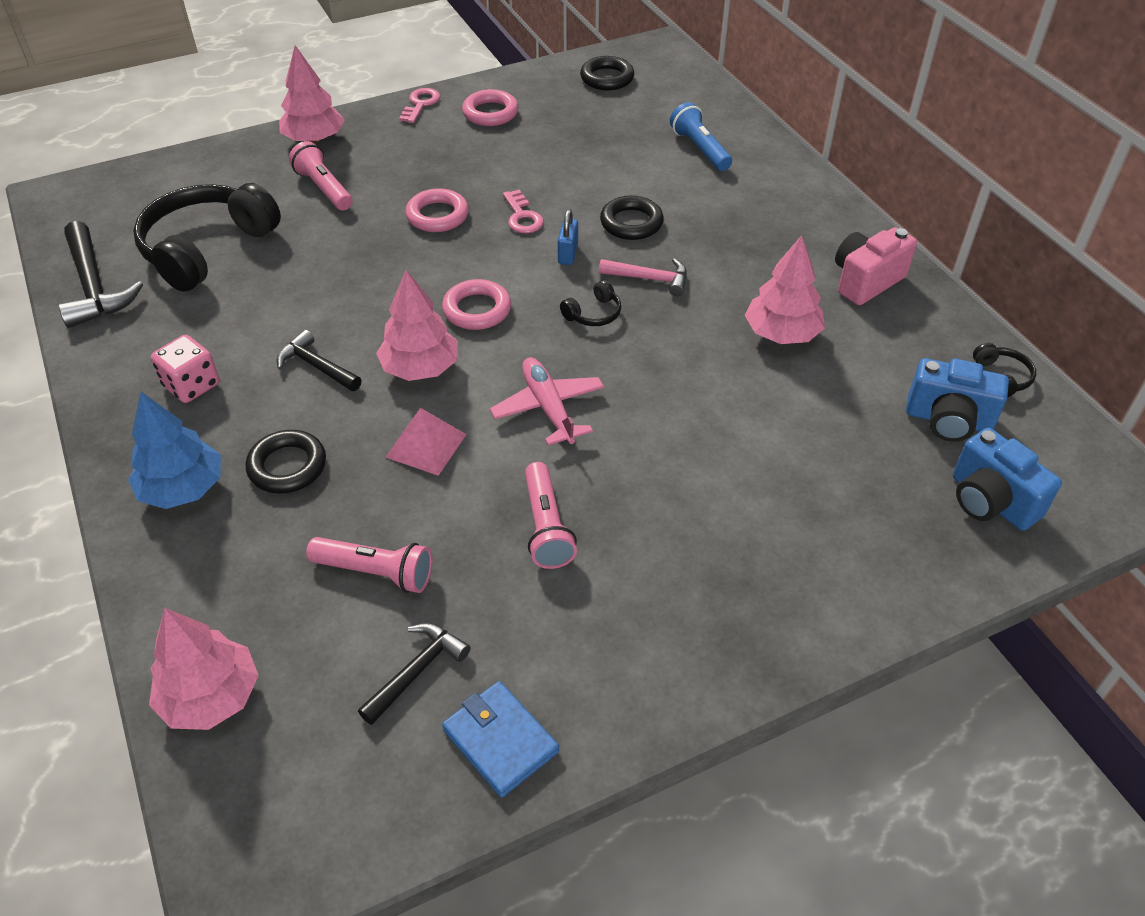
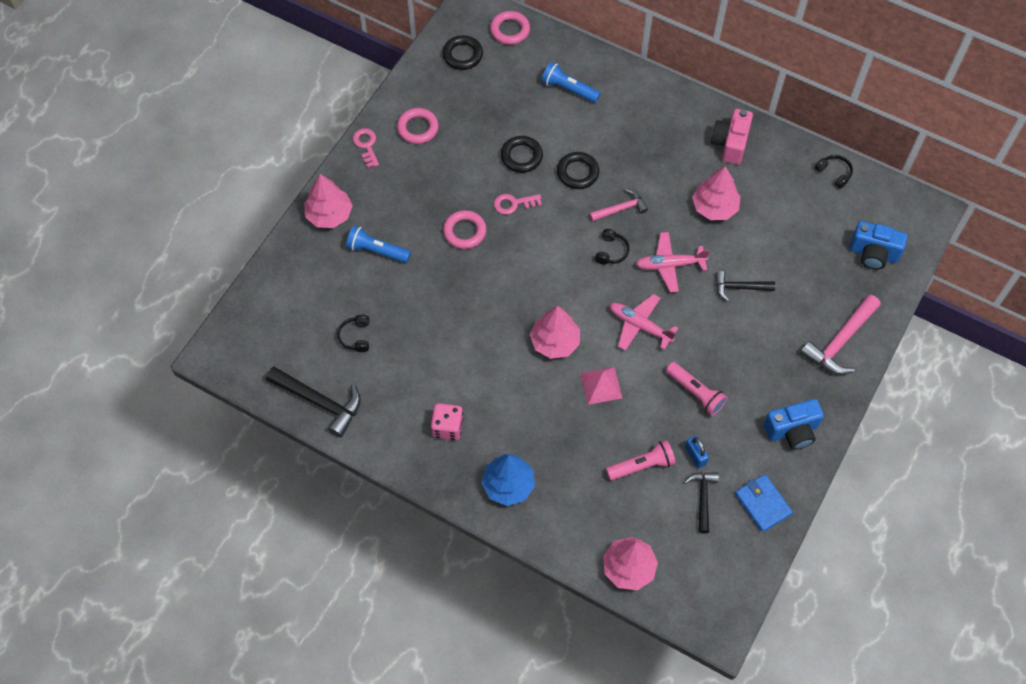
camera: 35 degrees left, 15 degrees up
black headphones [133,183,281,292] -> black headphones [337,315,369,352], size x0.41
black ring [246,430,326,494] -> black ring moved to [501,136,543,173]
black hammer [276,330,362,391] -> black hammer moved to [715,271,775,301]
pink flashlight [289,141,352,211] -> blue flashlight [346,226,411,263]
pink ring [442,279,511,330] -> pink ring moved to [490,11,530,45]
blue wallet [442,681,559,798] -> blue wallet turned 45 degrees clockwise [735,474,793,532]
pink key [503,190,544,233] -> pink key turned 135 degrees clockwise [494,194,542,215]
blue padlock [558,209,578,265] -> blue padlock moved to [685,436,709,469]
blue camera [906,358,1009,442] -> blue camera moved to [764,399,824,450]
none -> pink plane [636,232,710,292]
none -> pink hammer [800,294,881,375]

